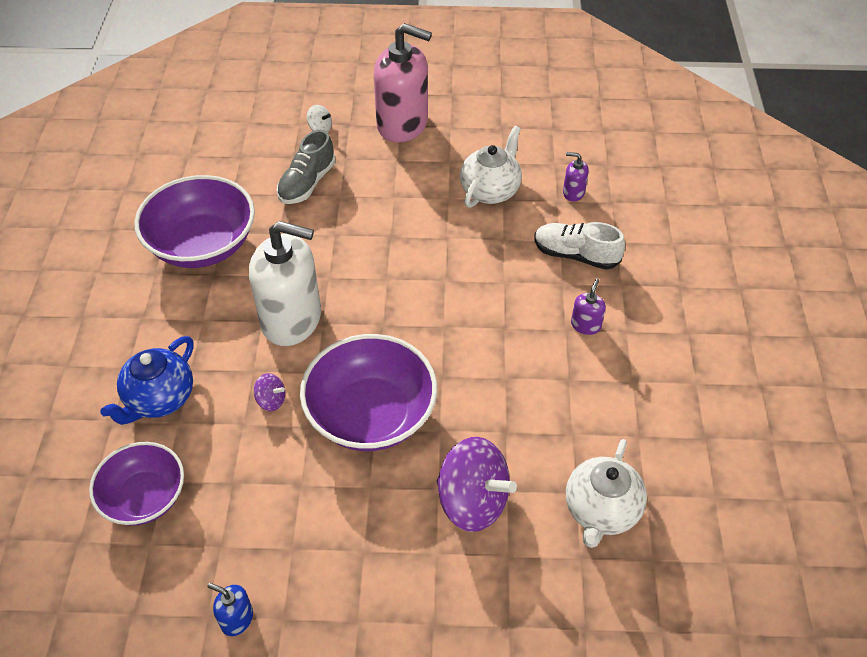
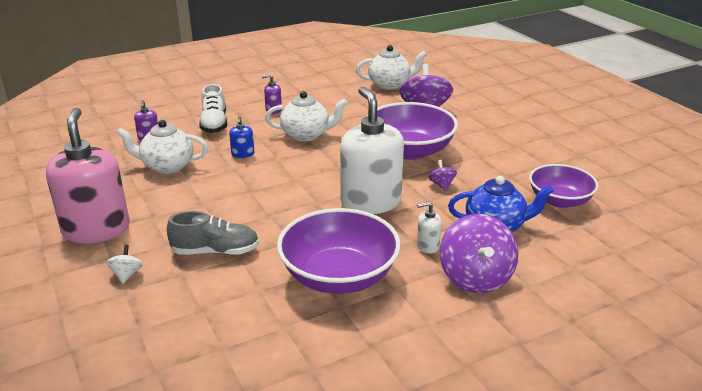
camera: 120 degrees left, 20 degrees down
blue soap dispenser [208,583,253,636] -> blue soap dispenser moved to [229,116,254,158]
none -> white teapot [265,91,348,142]
none -> white soap dispenser [417,202,442,253]
none -> purple spinning top [439,214,518,293]

